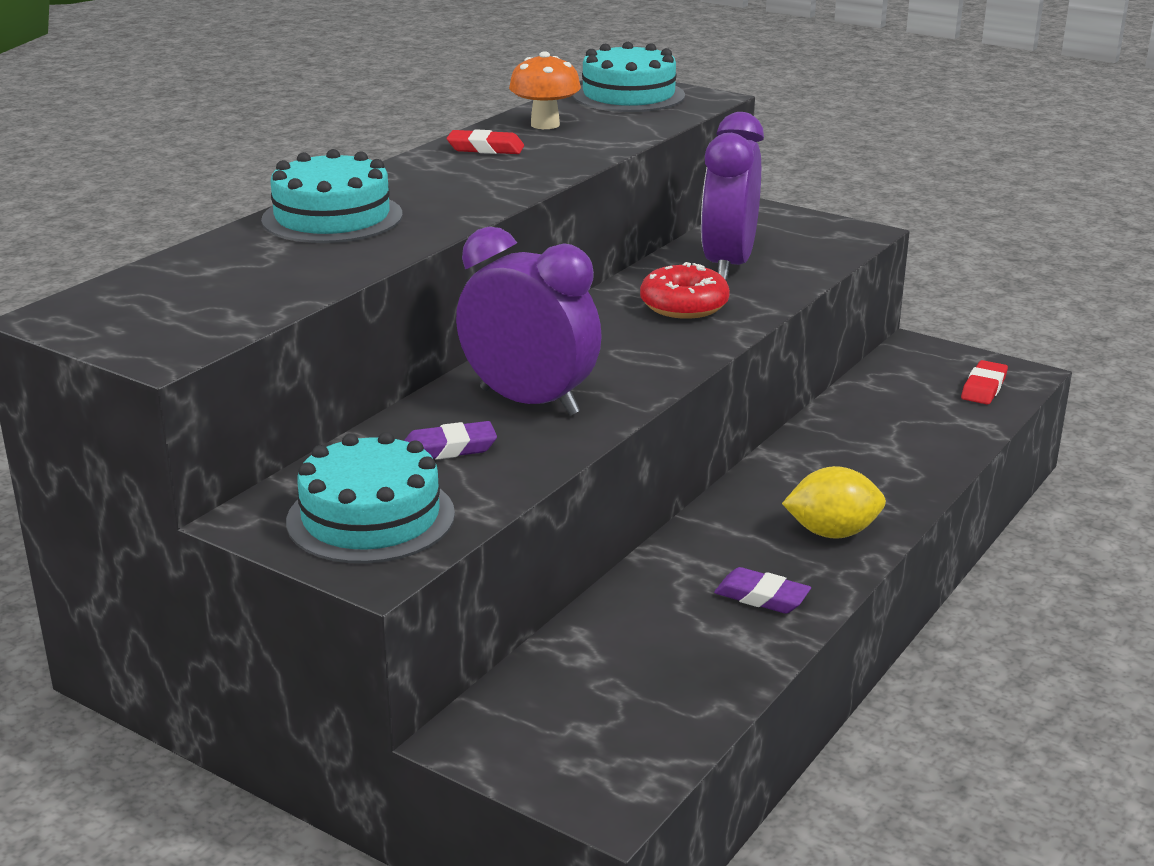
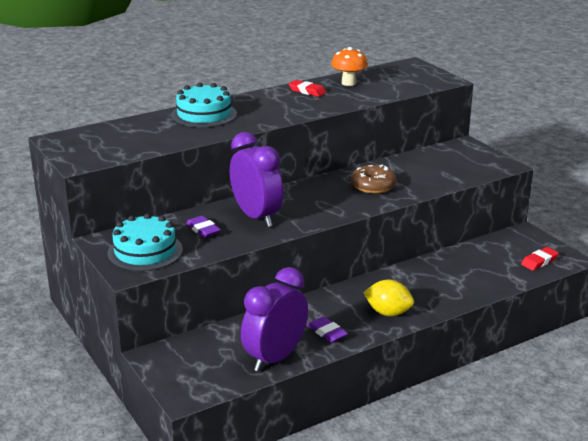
camera: 25 degrees right, 0 degrees up
purple eraser [404,421,497,460] -> purple eraser turned 45 degrees clockwise [186,216,221,238]
turquoise cake [573,42,685,112] -> none
red donut [640,262,730,319] -> brown donut [351,165,396,194]
purple clock [701,112,764,281] -> purple clock moved to [241,267,308,372]

